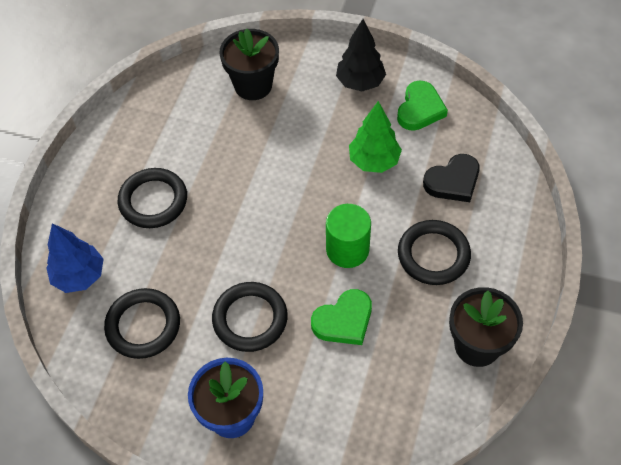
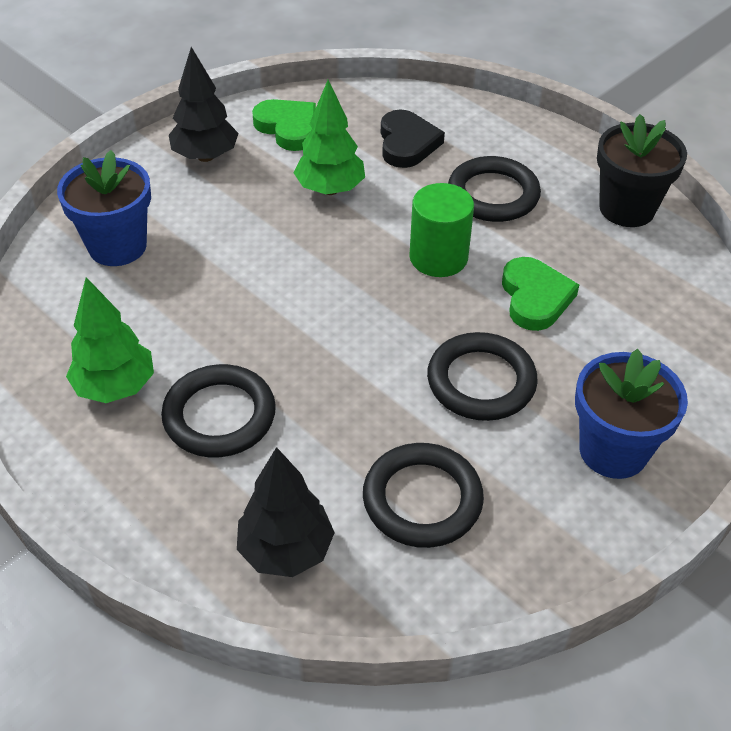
camera: 65 degrees left, 10 degrees down
blue tree [46,223,103,293] -> black tree [237,447,335,577]
black flower pot [219,29,279,100] -> blue flower pot [57,150,151,266]
none -> green tree [66,277,154,403]

